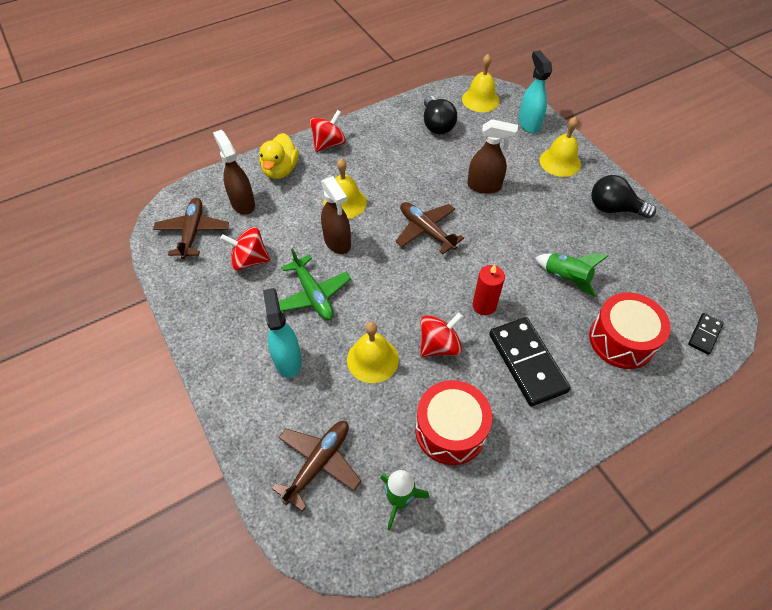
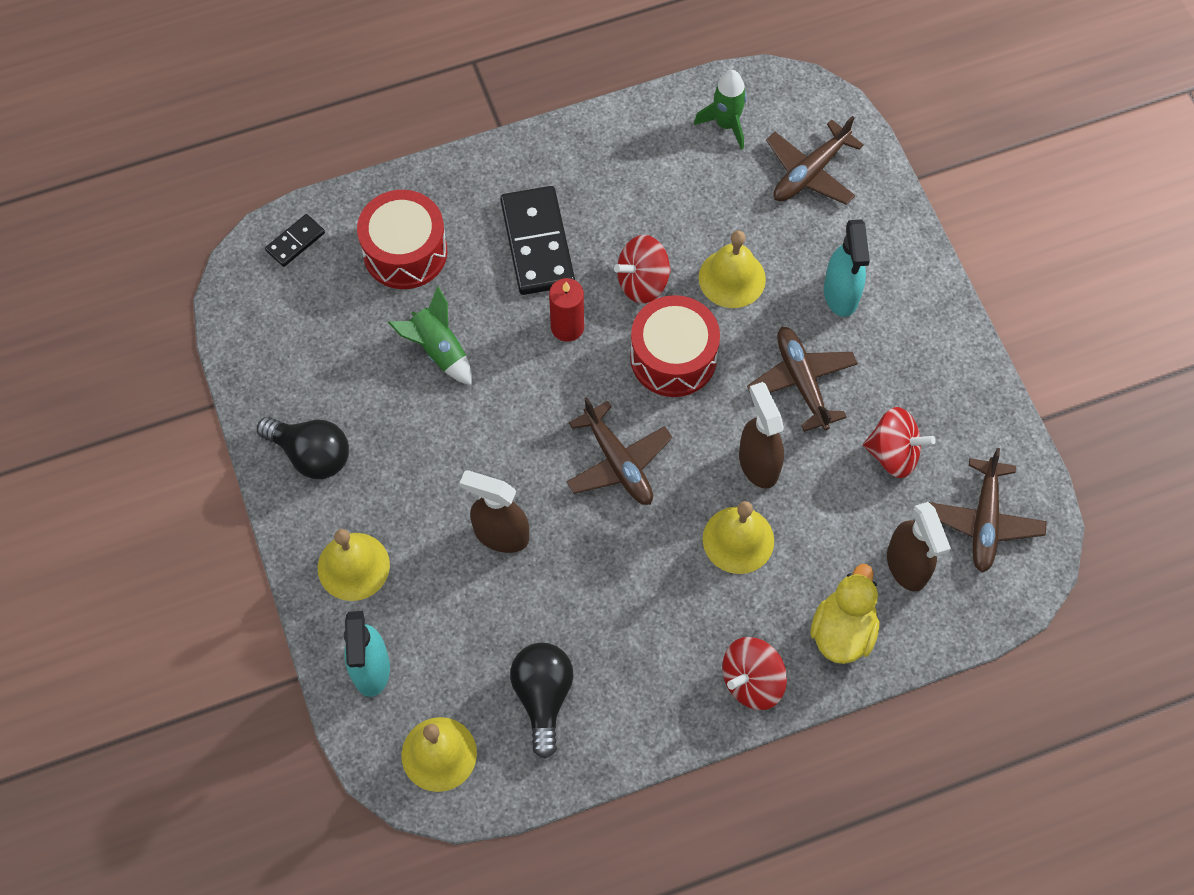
camera: 170 degrees left, 10 degrees up
green plane [279,248,351,320] -> brown plane [747,327,858,432]
red drum [415,380,492,465] -> red drum moved to [630,295,720,397]

